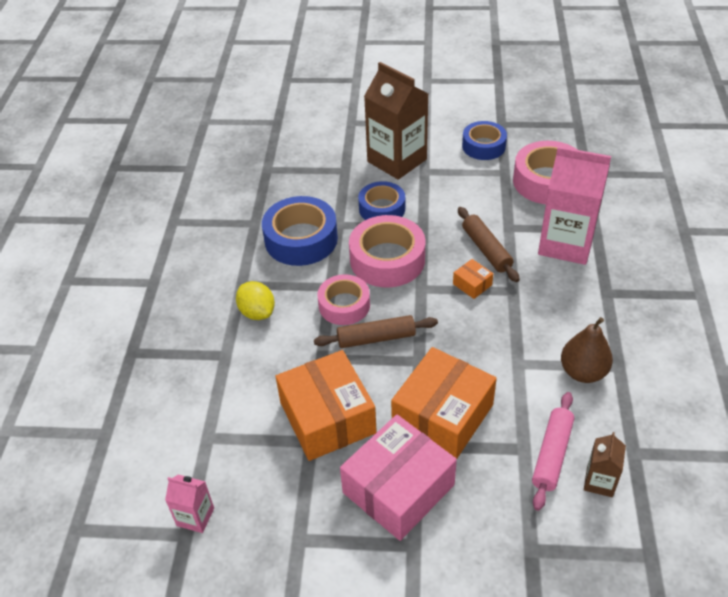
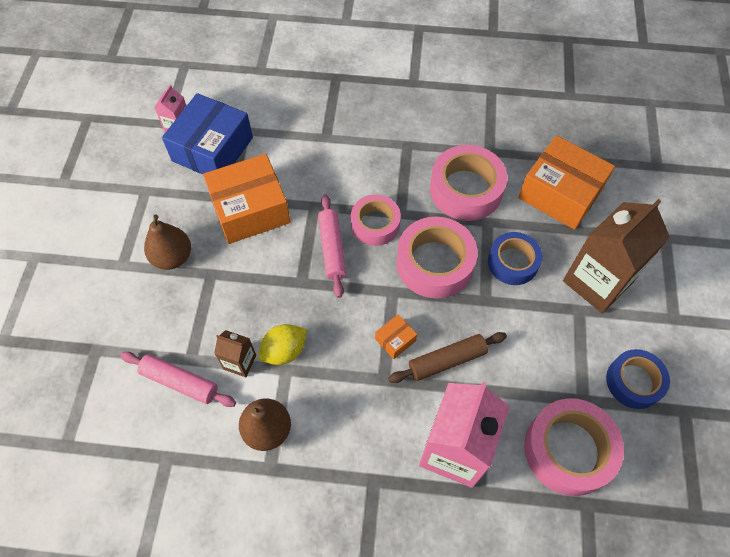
camera: 90 degrees right, 15 degrees up
yellow lemon [236,281,275,320] -> yellow lemon moved to [258,324,307,365]
blue tape [262,196,338,266] -> pink tape [430,145,507,221]
brown rolling pin [314,315,438,348] -> pink rolling pin [318,194,346,298]
pink box [340,414,457,541] -> brown pear [144,215,191,270]
orange box [391,347,497,459] -> orange box moved to [518,135,615,230]
brown carton [584,432,626,497] -> brown carton moved to [214,330,256,377]
none -> blue box [162,93,253,174]

